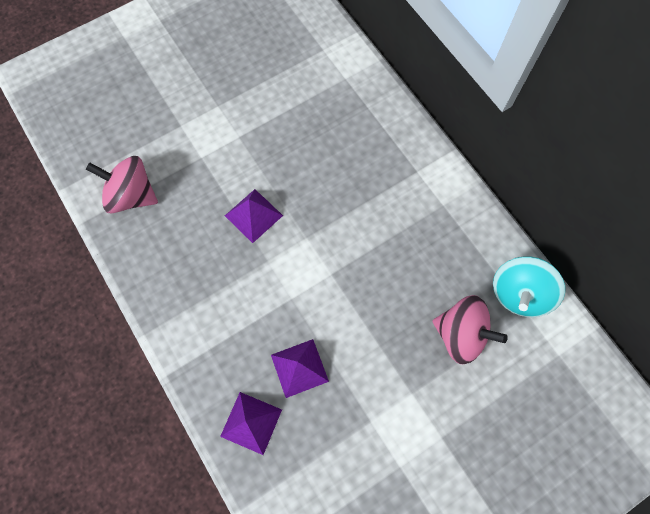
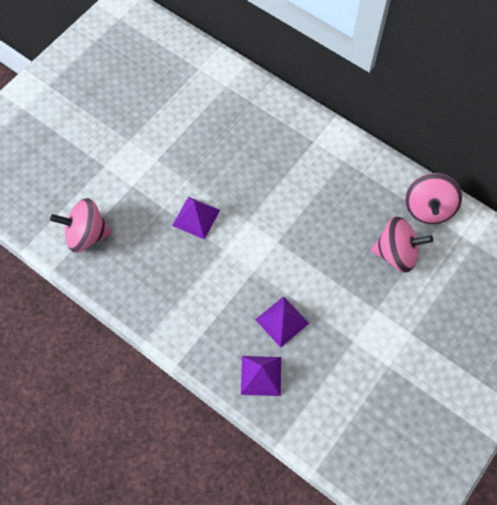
camera: 20 degrees left, 5 degrees down
turquoise spinning top [493,256,565,317] -> pink spinning top [405,173,462,224]

